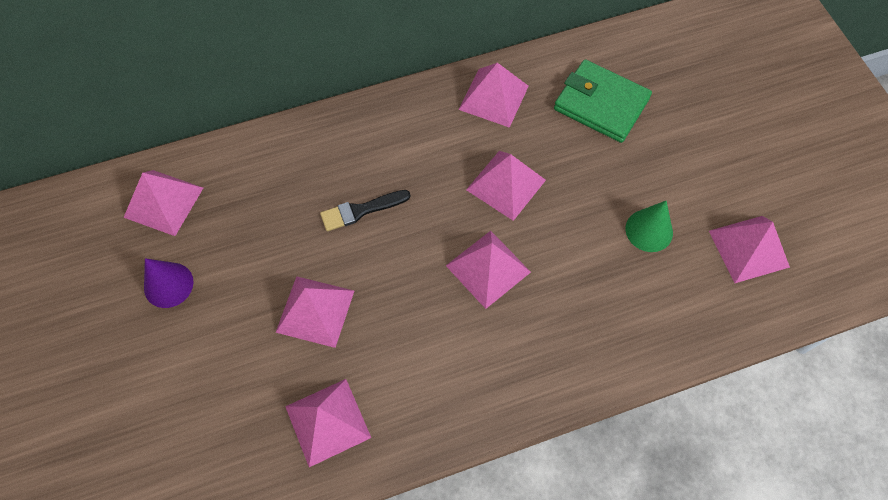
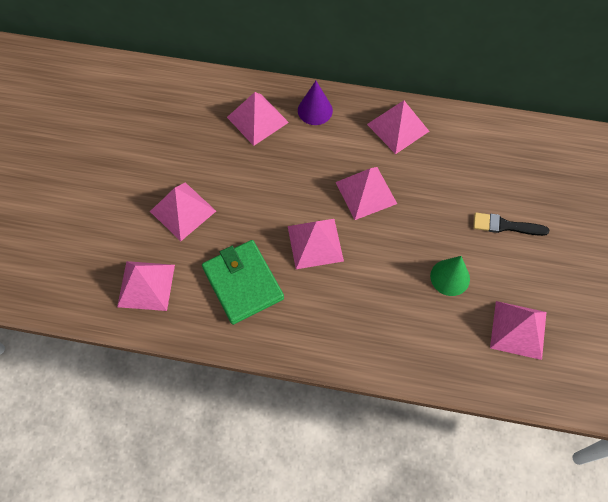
camera: 30 degrees right, 0 degrees up
pink pyramid [123,170,203,236] -> pink pyramid moved to [227,92,289,146]
purple cone [144,258,194,308] -> purple cone moved to [298,81,333,125]
black brush [320,190,410,231] -> black brush moved to [473,213,549,236]
green wallet [554,59,652,143] -> green wallet moved to [202,240,284,325]

